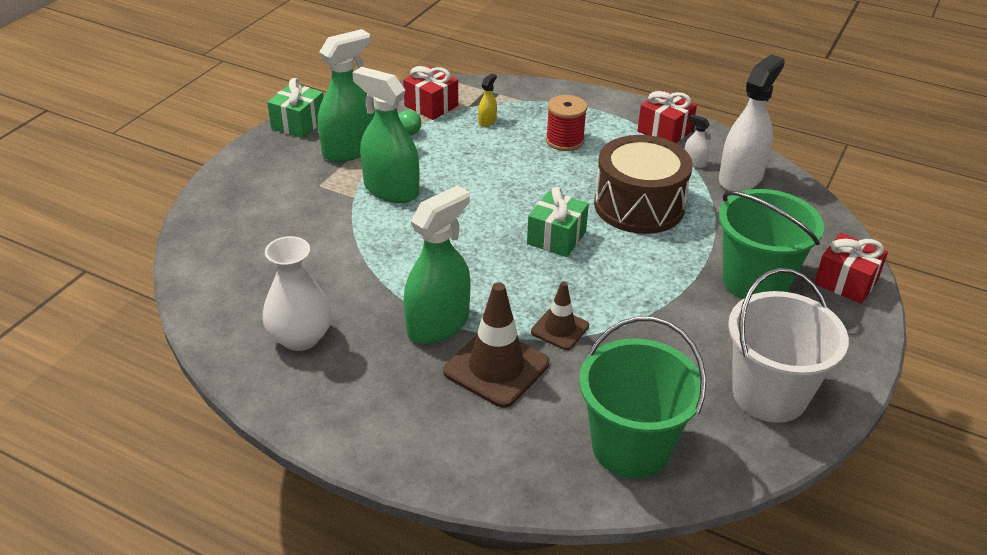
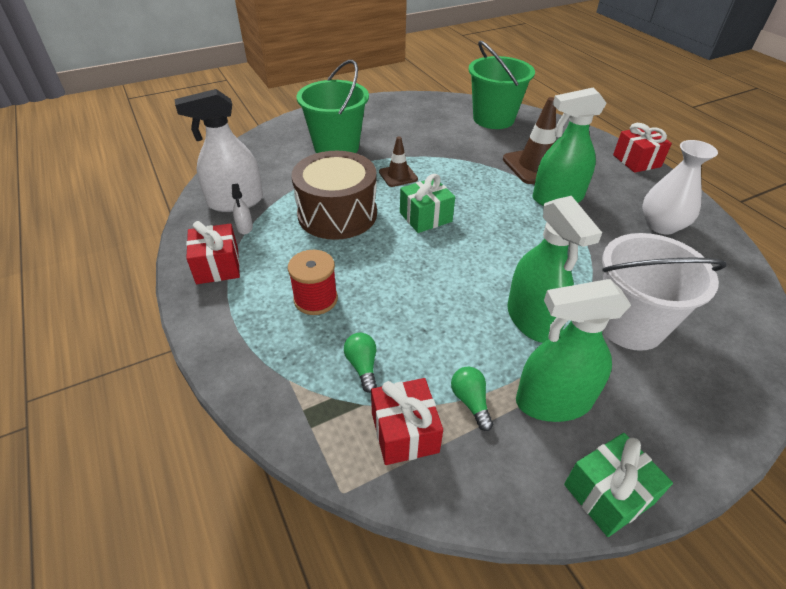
camera: 145 degrees left, 5 degrees up
yellow spray bottle [478,74,497,127] -> green light bulb [344,333,377,393]
brown traffic cone [531,281,589,350] -> brown traffic cone moved to [379,137,418,187]
white bucket [728,268,849,423] -> white bucket moved to [602,233,726,351]
red gift [814,233,888,304] -> red gift moved to [613,123,672,173]

